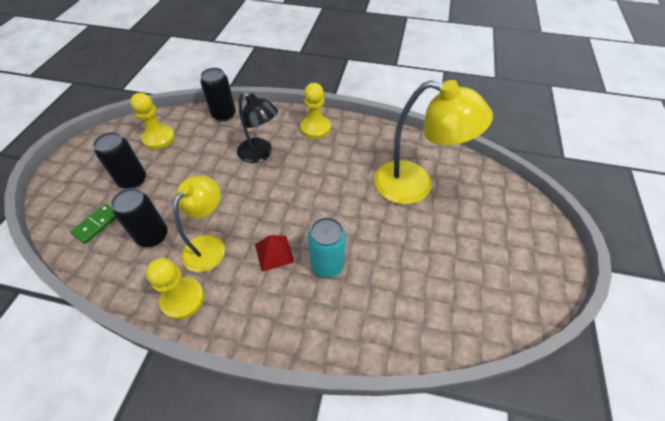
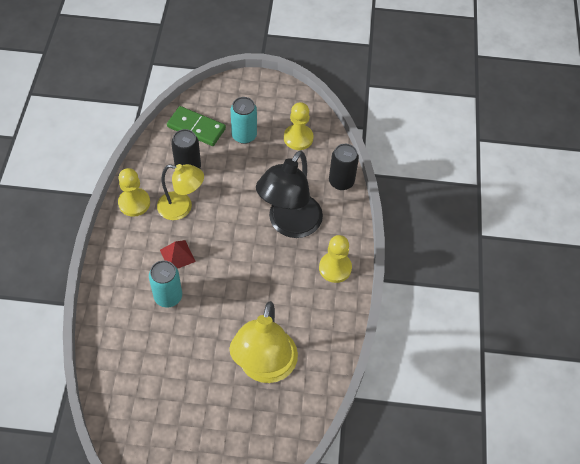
camera: 80 degrees right, 5 degrees up
green domino [70,204,116,244] -> green domino [167,106,226,146], size x1.57
black can [93,132,146,189] -> turquoise can [231,97,257,144]
black lamp [237,91,278,163] -> black lamp [256,150,323,238], size x1.55

